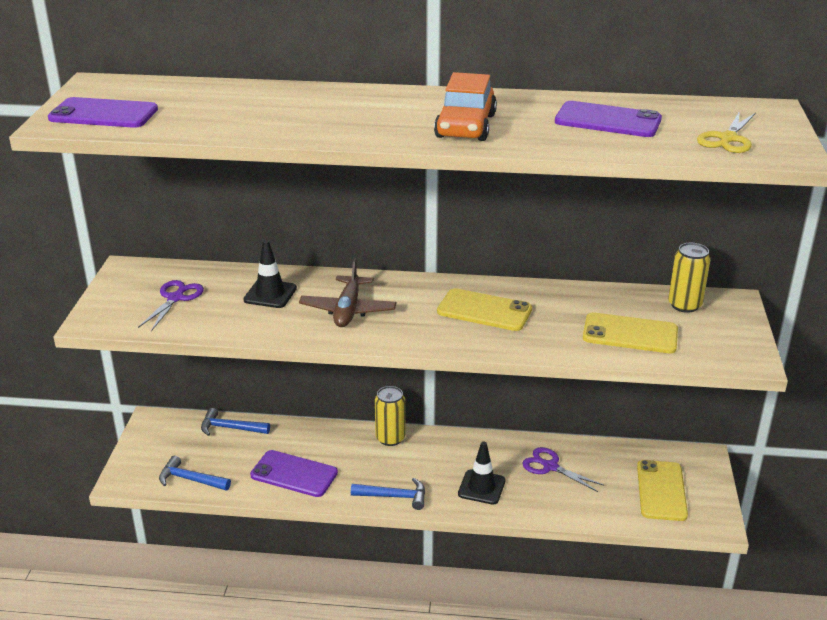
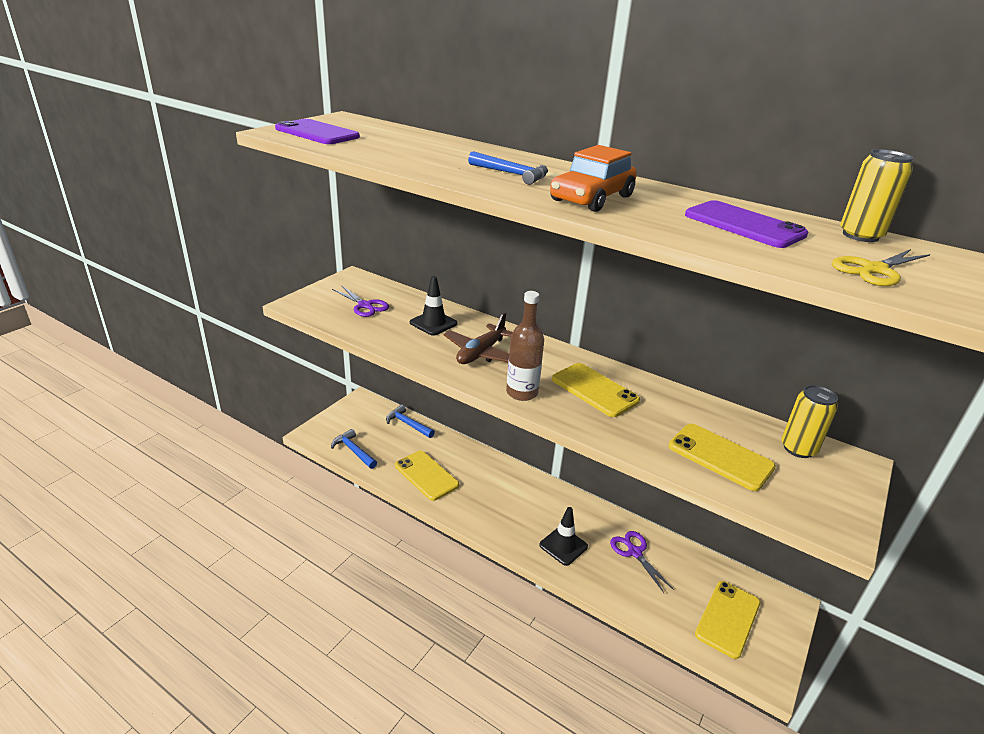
camera: 25 degrees right, 0 degrees up
purple scissors [138,280,204,331] -> purple scissors turned 90 degrees clockwise [332,285,389,317]
purple phone [250,450,338,497] -> yellow phone [395,450,459,501]
blue hammer [351,478,425,510] -> blue hammer moved to [468,151,548,185]
yellow can [375,386,405,446] -> yellow can moved to [840,149,913,242]
none -> brown bottle [506,291,544,401]

